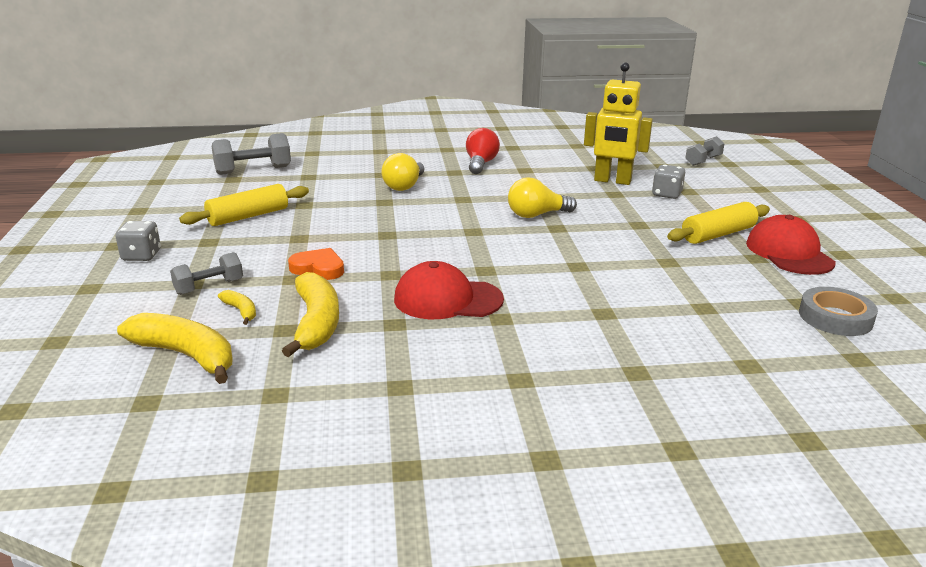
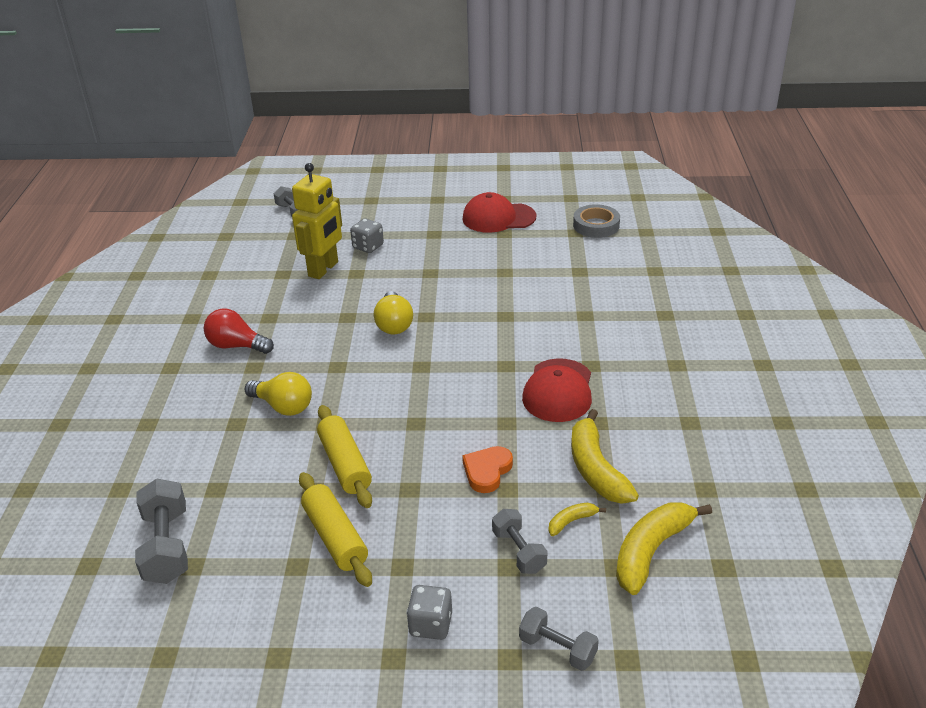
camera: 80 degrees left, 10 degrees up
yellow banana [282,272,339,357] -> yellow banana turned 105 degrees counterclockwise [571,409,639,504]
yellow rolling pin [667,202,770,244] -> yellow rolling pin moved to [317,405,372,508]
none -> grey dumbbell [519,607,599,671]

